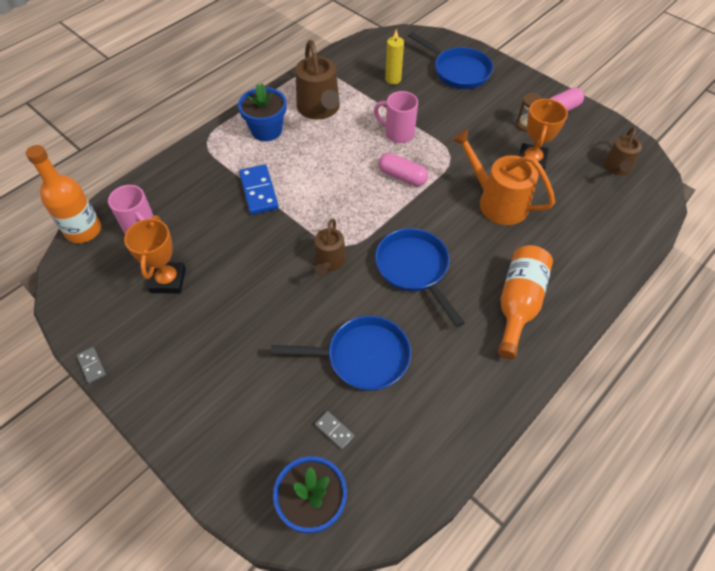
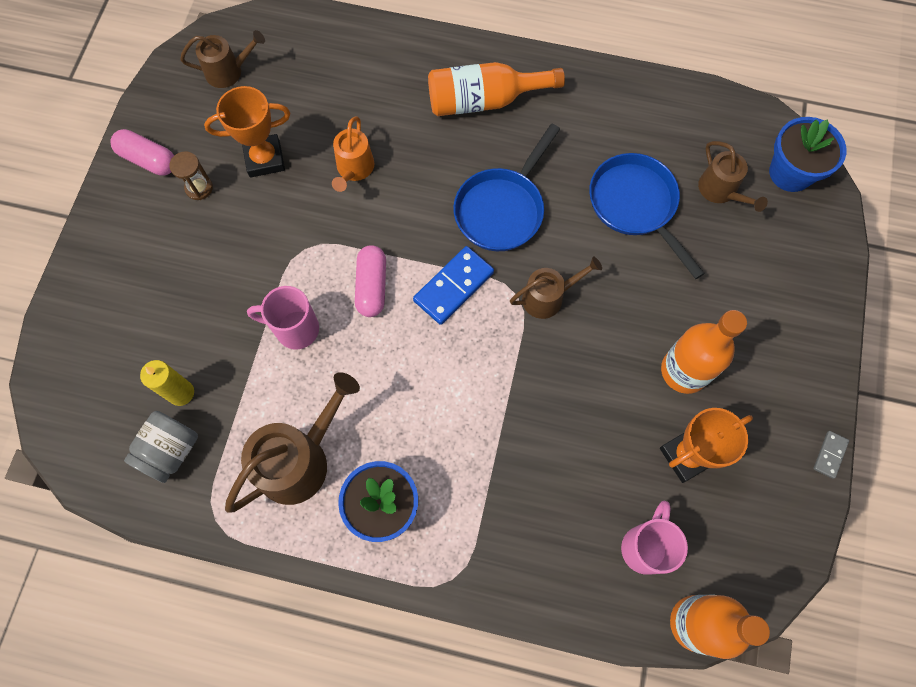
camera: 120 degrees left, 15 degrees up
blue domino [239,164,279,215] -> blue domino moved to [413,246,494,325]
grey domino [315,411,355,450] -> brown watering can [698,141,768,212]
pink mug [374,91,418,143] -> pink mug turned 105 degrees clockwise [247,286,319,349]
blue pan [408,32,493,89] -> none
orange watering can [451,129,555,225] -> orange watering can [332,116,374,192], size x0.60
none -> grey jar [124,411,198,483]
none -> orange bottle [661,310,747,394]

